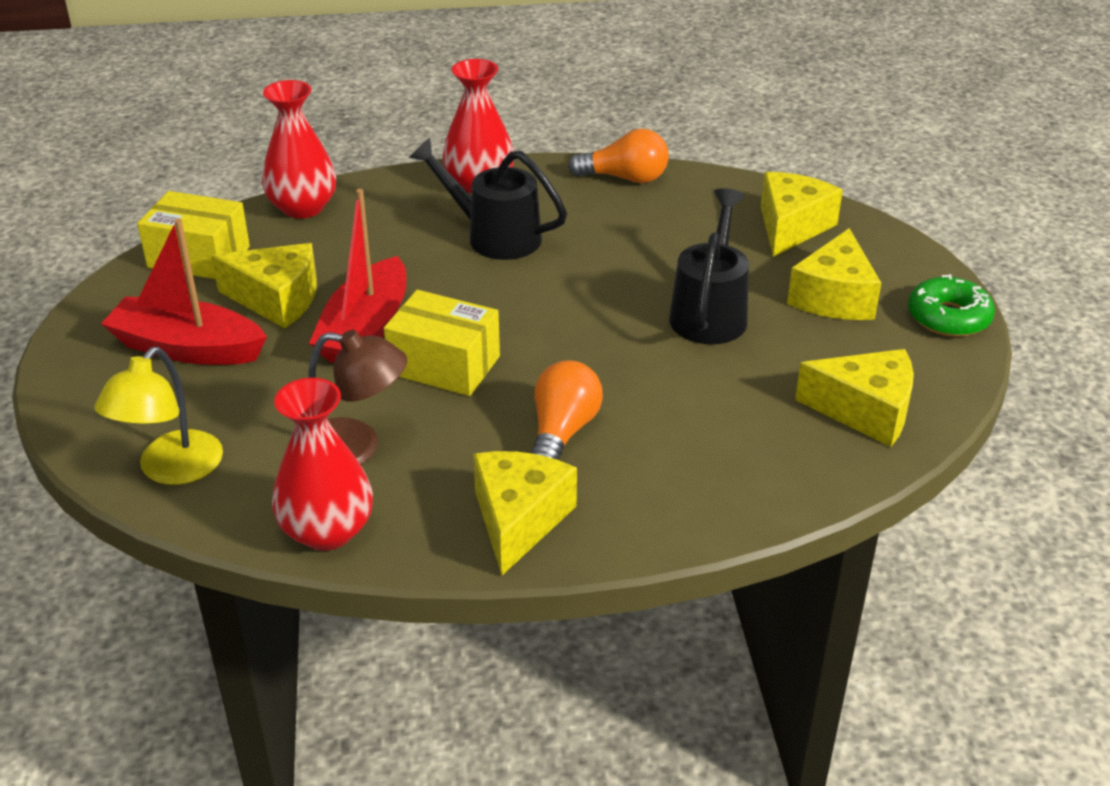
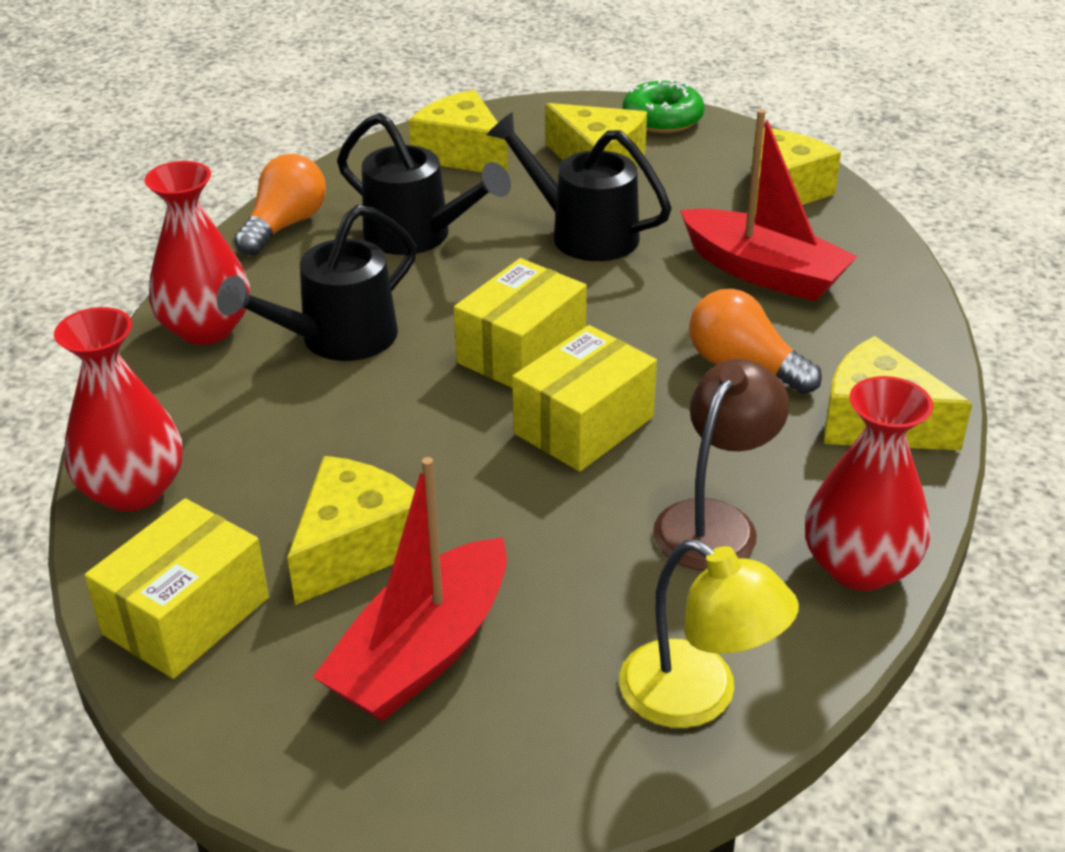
camera: 70 degrees left, 0 degrees up
red boat [309,189,406,363] -> red boat moved to [680,109,858,302]
none -> black watering can [337,113,511,255]
none -> yellow box [454,258,587,388]

